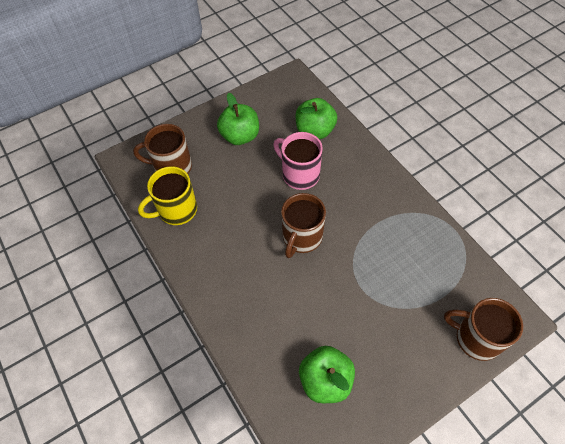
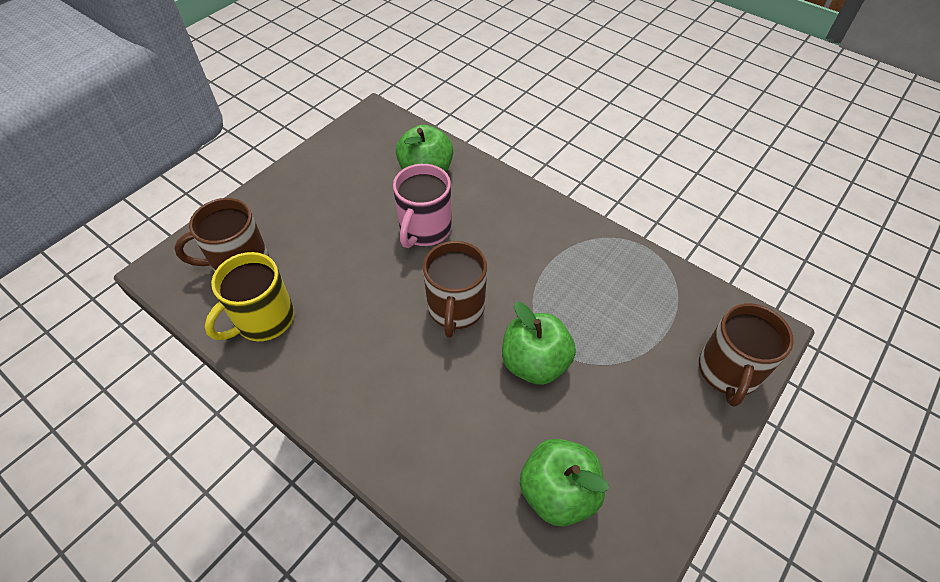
camera: 20 degrees left, 5 degrees down
green apple [217,93,259,145] -> green apple moved to [502,302,576,385]
pink mug [273,132,323,190] -> pink mug turned 90 degrees counterclockwise [393,164,452,248]
brown mug [444,298,523,361] -> brown mug turned 75 degrees counterclockwise [699,303,794,407]

